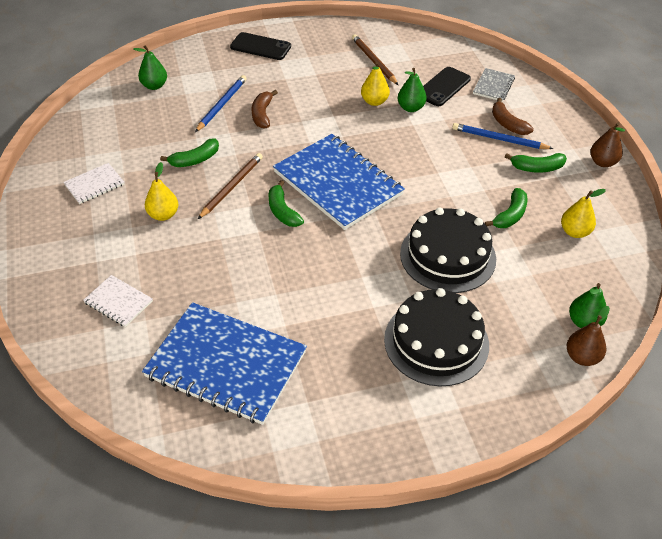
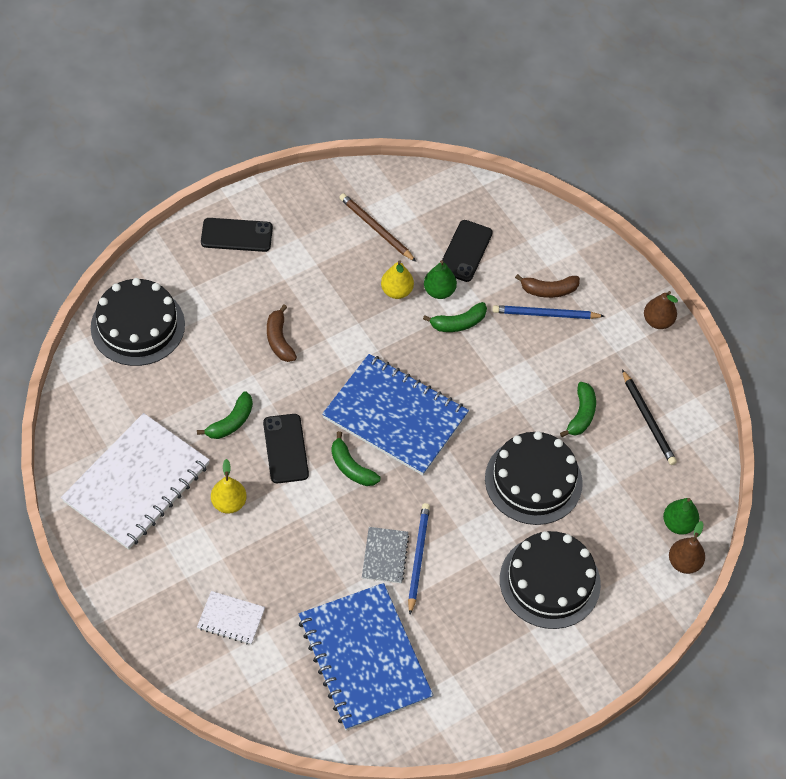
camera: 20 degrees left, 10 degrees up
white notebook [63,163,124,204] -> white notebook [61,413,210,549], size x2.23
green pear [134,45,167,90] -> black cake [91,278,185,366]
blue notebook [142,302,307,425] -> blue notebook turned 60 degrees clockwise [298,583,433,731]
blue pencil [195,75,247,132] -> blue pencil moved to [408,503,430,615]
brown pencil [198,153,263,219] -> black phone [263,414,309,483]
grey notebook [473,68,515,102] -> grey notebook moved to [362,527,409,583]
brown banana [492,98,534,135] -> brown banana turned 45 degrees counterclockwise [515,274,580,298]
green banana [505,153,567,172] -> green banana moved to [423,302,487,332]
yellow pear [561,189,606,238] -> black pencil [622,369,677,465]

